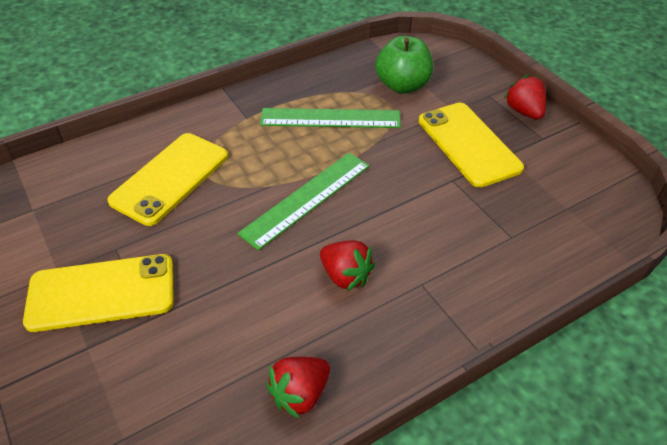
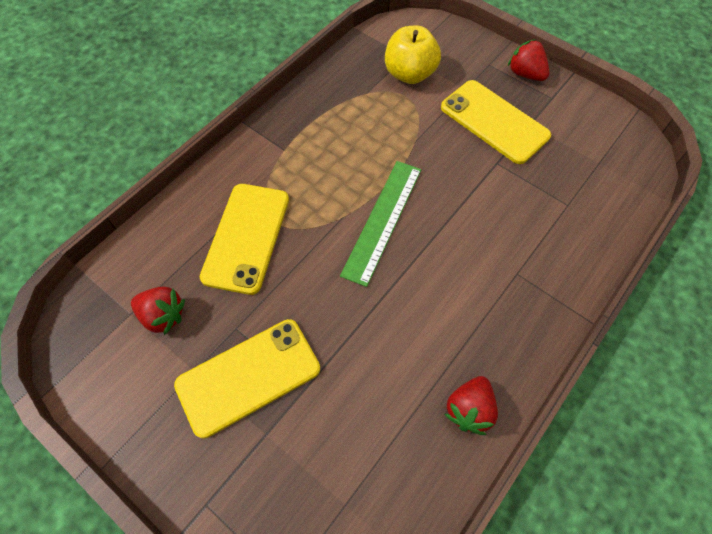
camera: 20 degrees left, 15 degrees up
green ruler [260,108,401,128] -> none
red strawberry [320,240,375,291] -> red strawberry moved to [131,287,185,335]
green apple [375,36,433,94] -> yellow apple [385,25,441,84]

